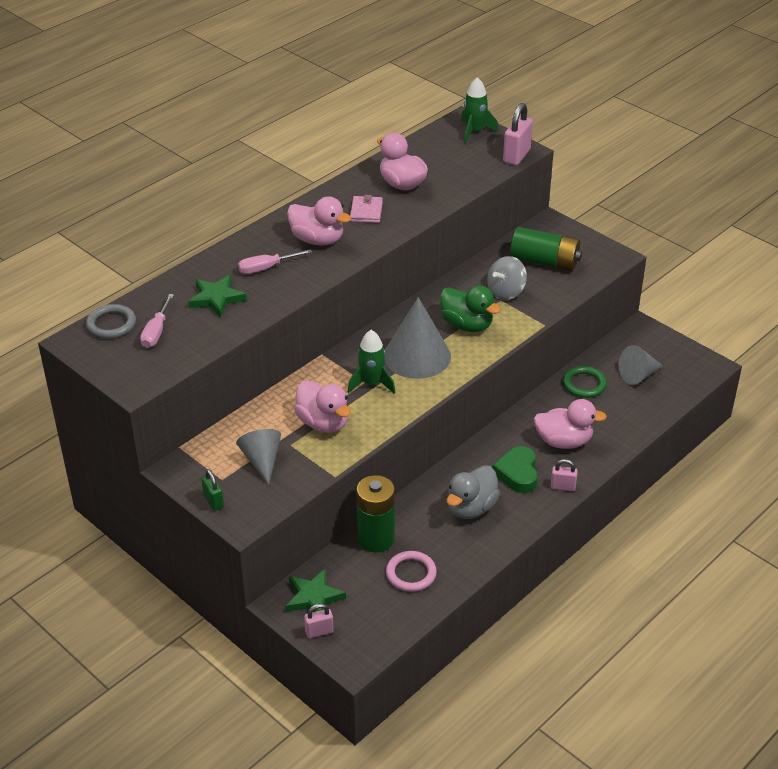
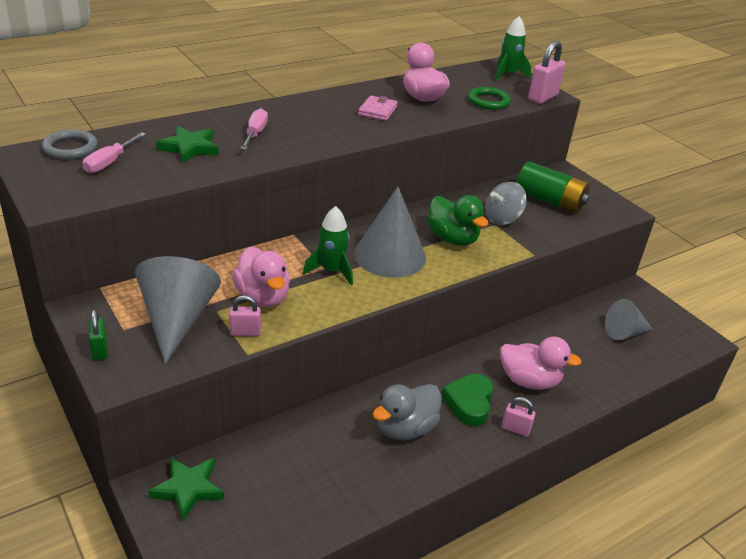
camera: 10 degrees right, 5 degrees down
grey cone [236,429,281,485] -> grey cone [135,256,221,364], size x1.62
pink screwdriver [238,249,312,274] -> pink screwdriver turned 105 degrees clockwise [241,108,268,150]
pink duck [287,196,351,245] -> none
pink padlock [304,603,334,638] -> pink padlock moved to [229,295,261,336]
green battery [356,475,395,552] -> none
pink ring [386,551,437,592] -> none
green ring [563,366,607,398] -> green ring moved to [468,87,511,110]

